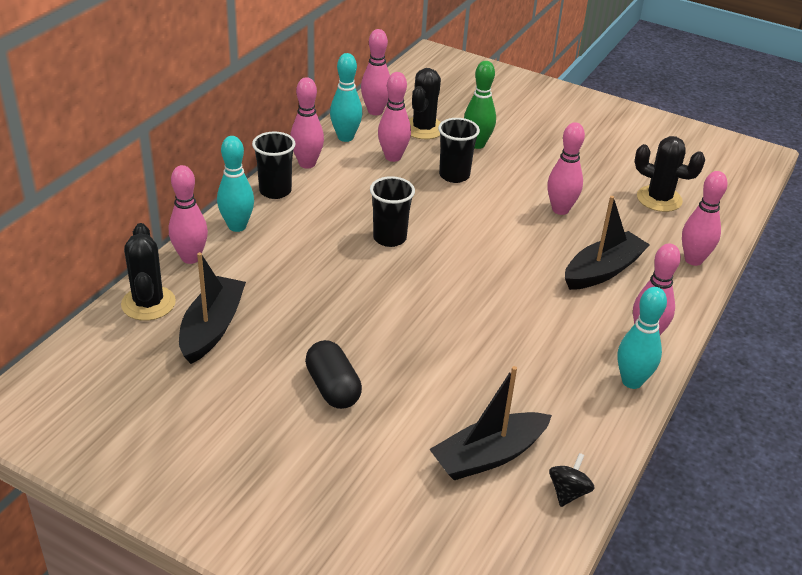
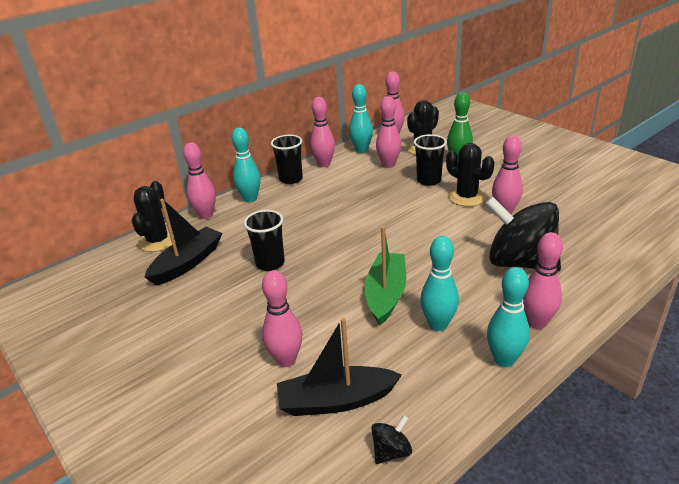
camera: 25 degrees right, 5 degrees down
black capsule [305,340,362,409] -> none
black cup [370,176,415,247] -> black cup moved to [244,210,285,271]
black boat [565,196,650,290] -> black spinning top [485,197,561,272]
black cactus [635,136,705,212] -> black cactus moved to [446,143,494,207]
pink bowling pin [682,171,728,266] -> pink bowling pin moved to [262,270,302,367]
none -> green boat [365,226,406,325]
none -> turquoise bowling pin [420,236,459,331]

